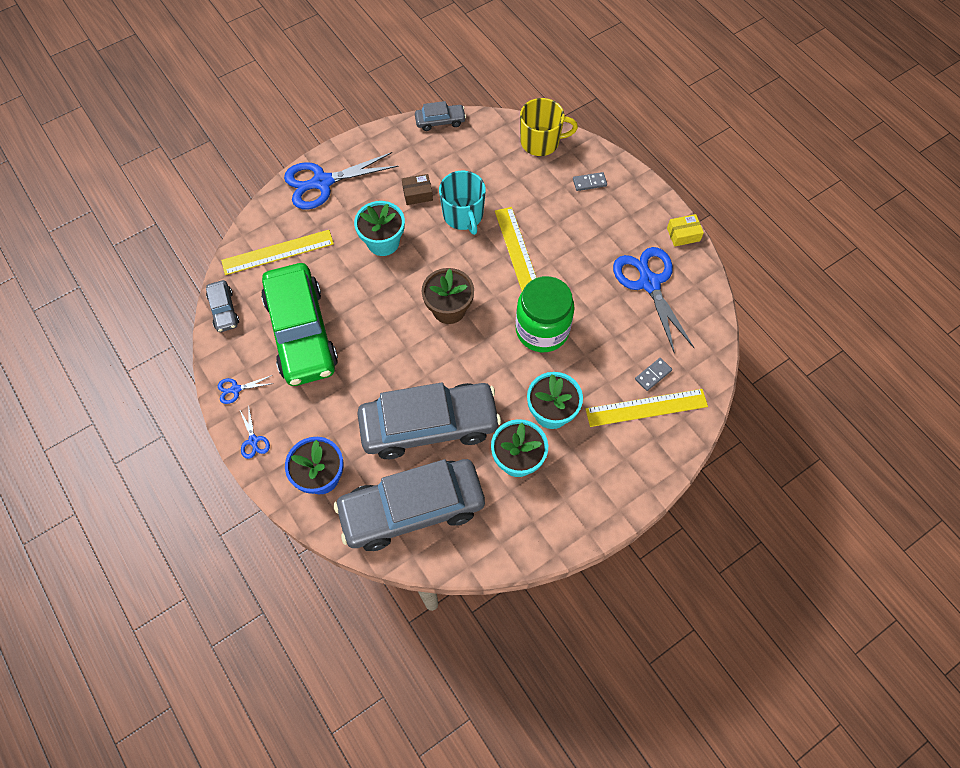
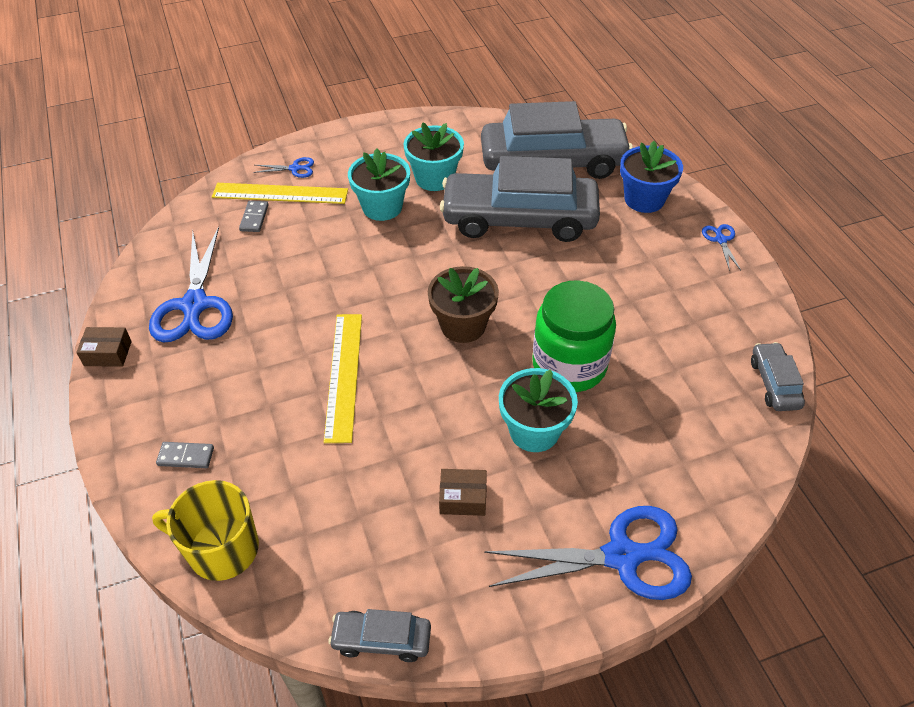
camera: 165 degrees left, 15 degrees down
blue scissors [218,375,274,404] -> blue scissors moved to [253,157,314,178]
yellow ruler [221,230,334,275] -> none
green car [261,263,338,386] -> none
turquoise mug [439,171,486,235] -> none
green jar [516,276,574,352] -> green jar moved to [532,280,616,392]
grey domino [635,358,672,391] -> grey domino turned 60 degrees counterclockwise [239,201,268,232]
yellow box [667,214,704,247] -> brown box [76,327,132,367]

